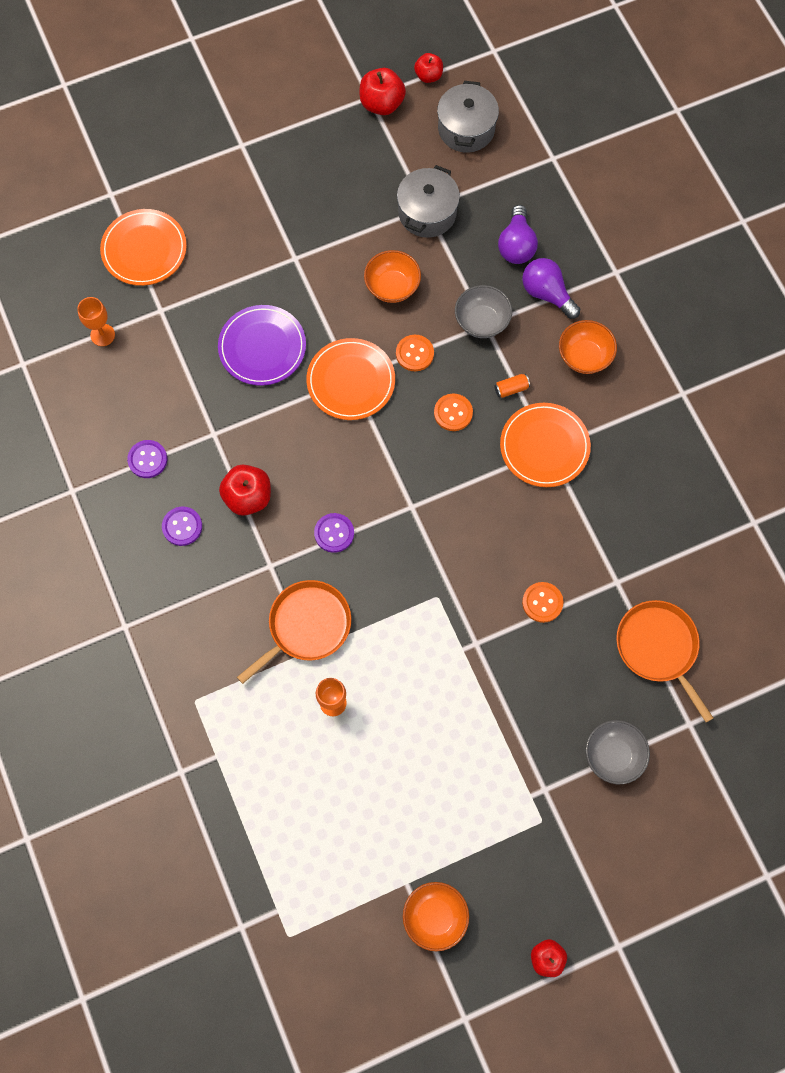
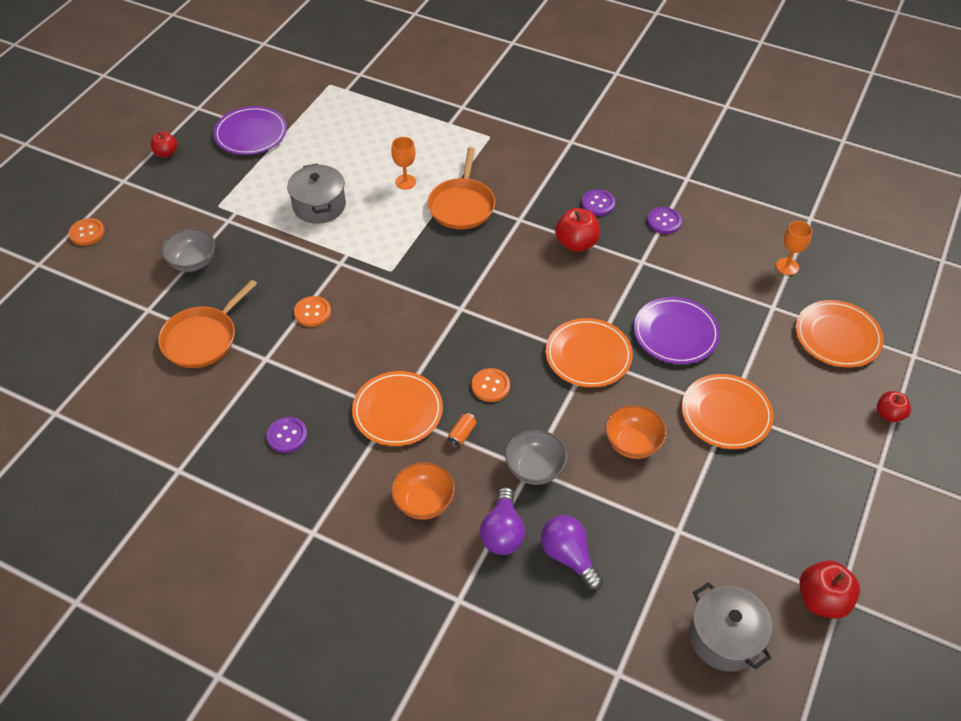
camera: 140 degrees right, 20 degrees down
purple button [314,513,354,553] -> purple button moved to [267,417,307,453]
orange button [396,335,434,371] -> orange button moved to [68,218,105,246]
grey pot [397,165,460,238] -> grey pot moved to [287,163,346,224]
orange bowl [403,882,469,951] -> purple plate [214,106,287,155]
red apple [414,53,443,83] -> red apple moved to [877,391,911,422]
purple light bulb [522,258,580,319] -> purple light bulb turned 90 degrees clockwise [480,487,525,555]
orange pan [616,600,713,722] -> orange pan turned 105 degrees clockwise [158,280,257,368]
none -> orange plate [682,374,774,449]

